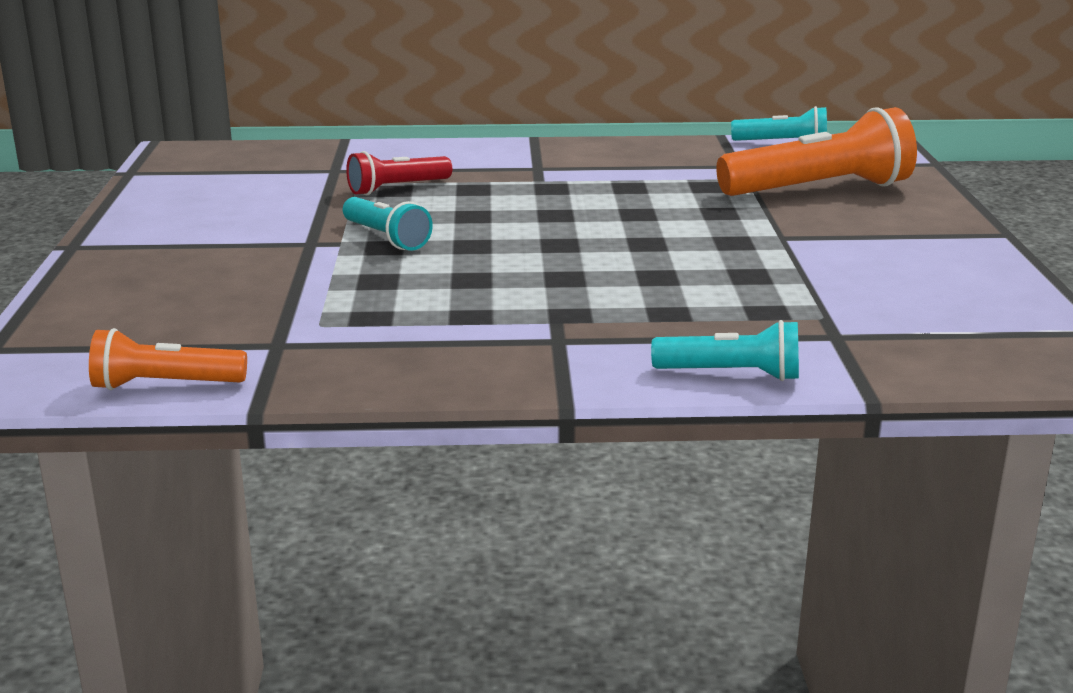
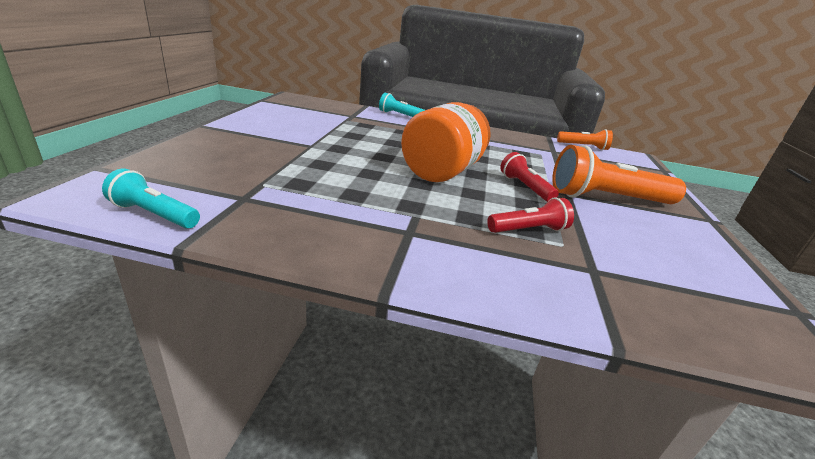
camera: 170 degrees left, 5 degrees up
turquoise flashlight [343,197,433,251] -> red flashlight [500,152,559,202]
orange flashlight [716,107,917,196] -> orange flashlight moved to [552,145,686,204]
none -> orange jar [401,102,490,182]

